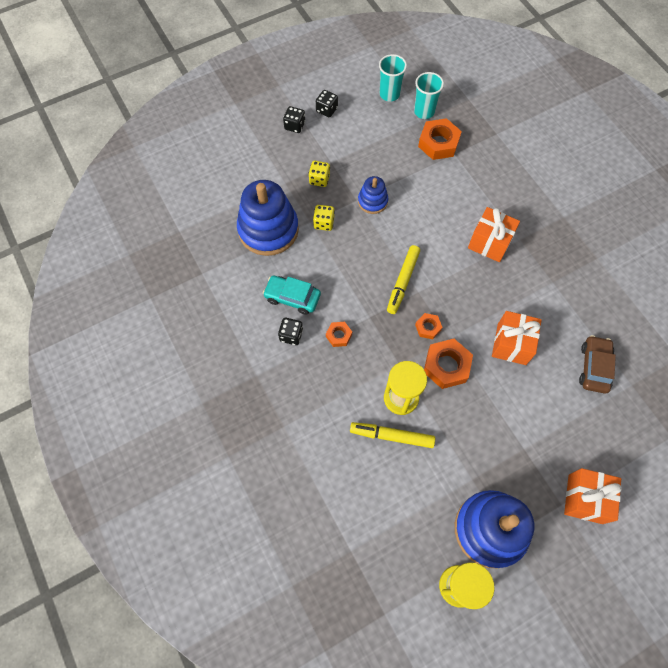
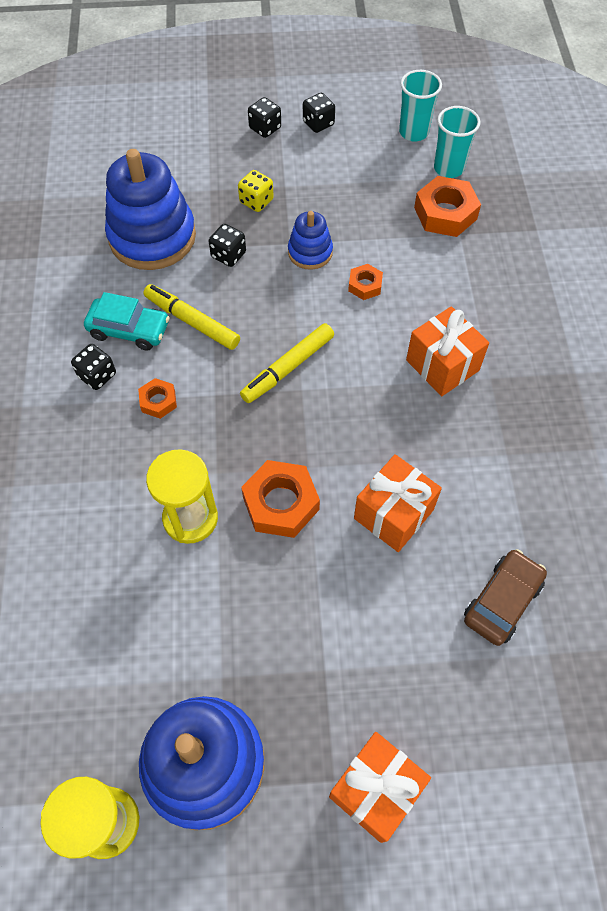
camera: 25 degrees right, 5 degrees down
turquoise car [263,275,321,315] -> turquoise car turned 150 degrees clockwise [84,292,170,351]
yellow dice [313,205,335,231] -> black dice [209,224,246,267]
yellow marker [350,422,435,448] -> yellow marker moved to [143,284,240,350]
orange nut [415,313,442,339] -> orange nut moved to [348,264,383,300]

